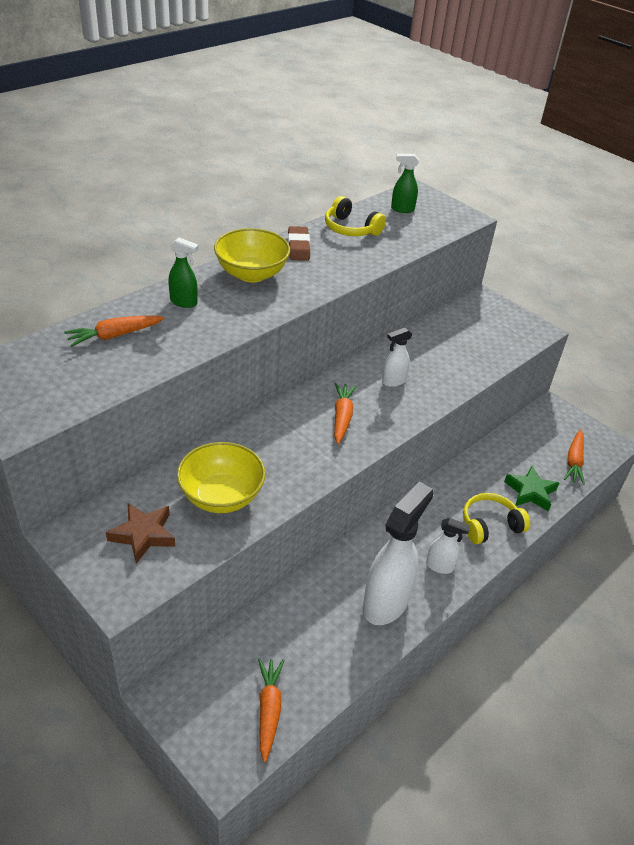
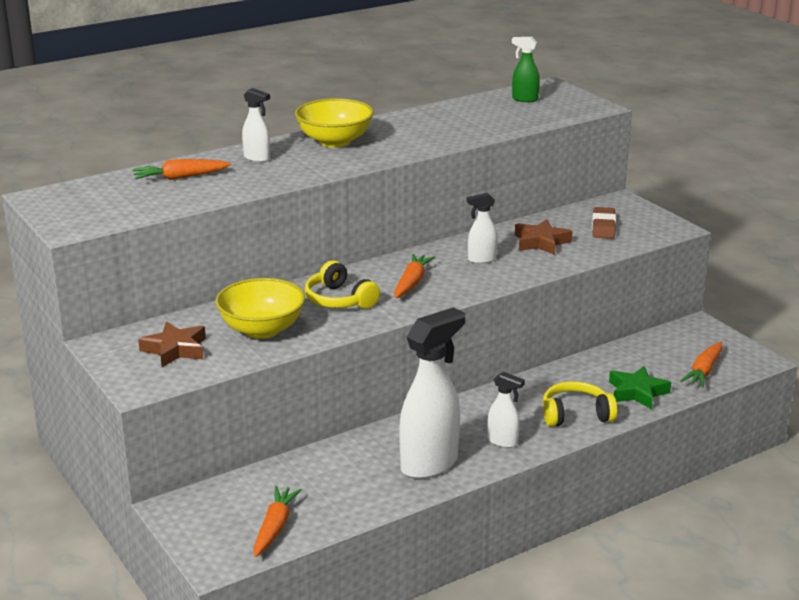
camera: 15 degrees right, 15 degrees down
green spray bottle [169,238,199,308] -> white spray bottle [242,88,270,162]
brown eraser [288,226,310,261] -> brown eraser moved to [592,207,616,239]
yellow headphones [325,196,386,236] -> yellow headphones moved to [305,260,380,309]
none -> brown star [515,219,572,255]

